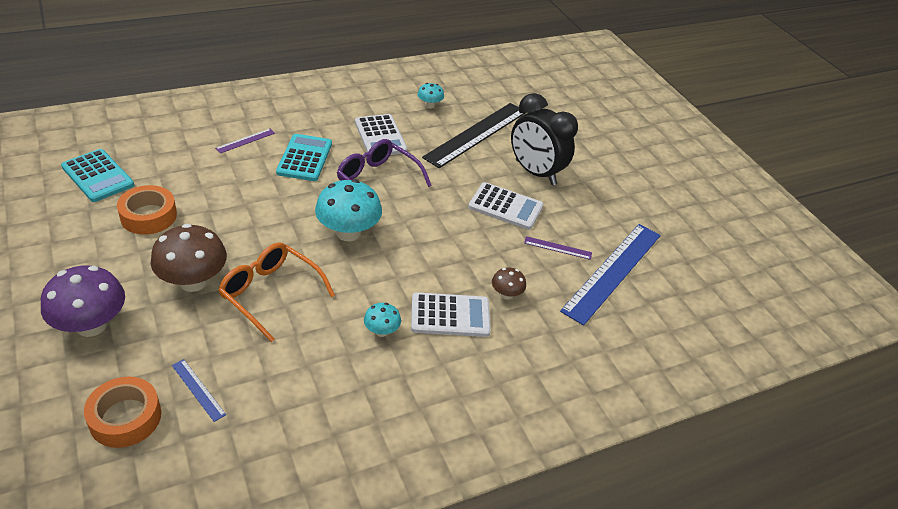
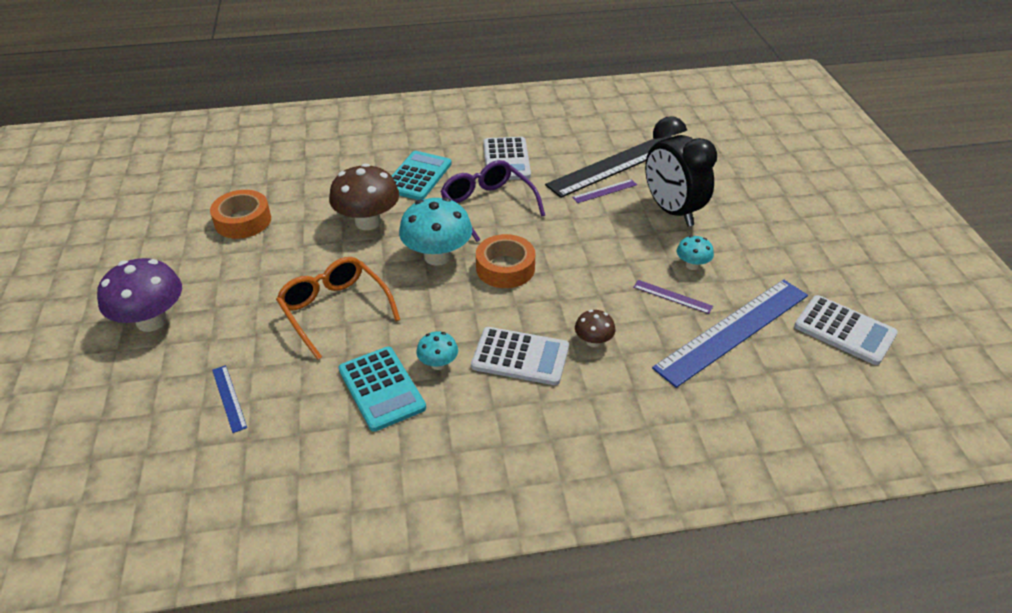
camera: 20 degrees right, 0 degrees up
turquoise calculator [61,149,134,202] -> turquoise calculator moved to [338,347,426,432]
orange tape [84,377,161,448] -> orange tape moved to [476,234,535,288]
brown mushroom [150,224,227,292] -> brown mushroom moved to [329,163,399,230]
purple ruler [215,129,275,153] -> purple ruler moved to [572,179,637,203]
turquoise mushroom [418,83,444,109] -> turquoise mushroom moved to [677,235,714,270]
white calculator [468,182,543,230] -> white calculator moved to [794,295,898,365]

